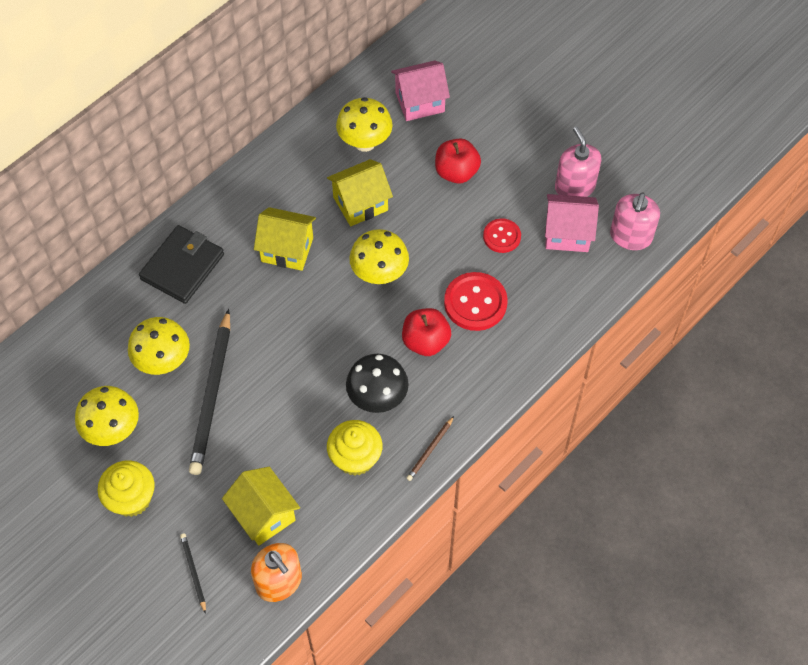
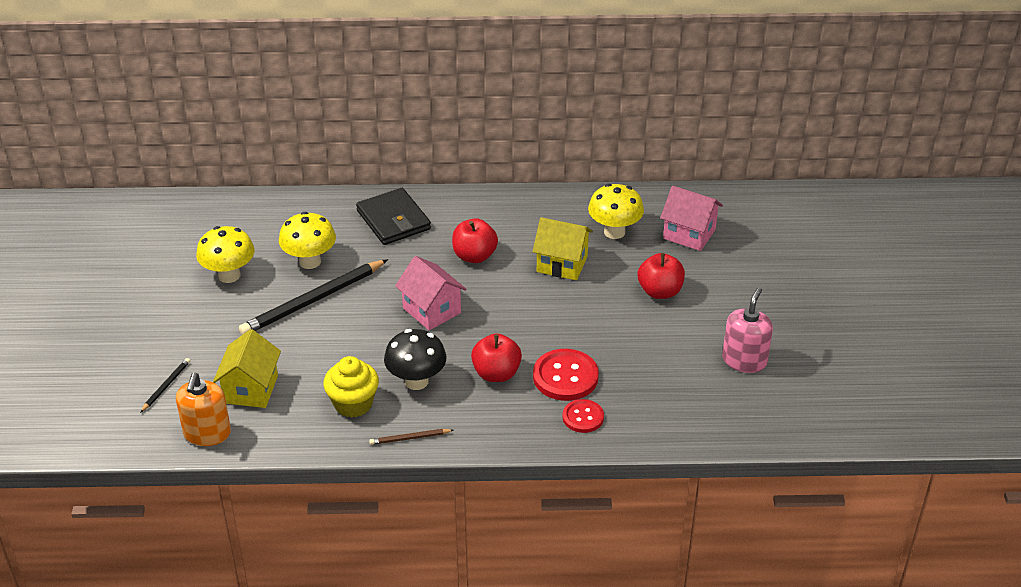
camera: 45 degrees right, 20 degrees down
yellow cupcake [98,460,155,517] -> none
black wallet [139,225,224,304] -> black wallet turned 75 degrees clockwise [356,188,431,245]
yellow house [254,207,316,271] -> red apple [452,218,498,263]
yellow mushroom [349,229,409,284] -> none
red button [483,218,521,253] -> red button moved to [562,399,604,433]
pink house [545,194,599,252] -> pink house moved to [395,256,467,330]
pink soap dispenser [610,193,660,250] -> none

